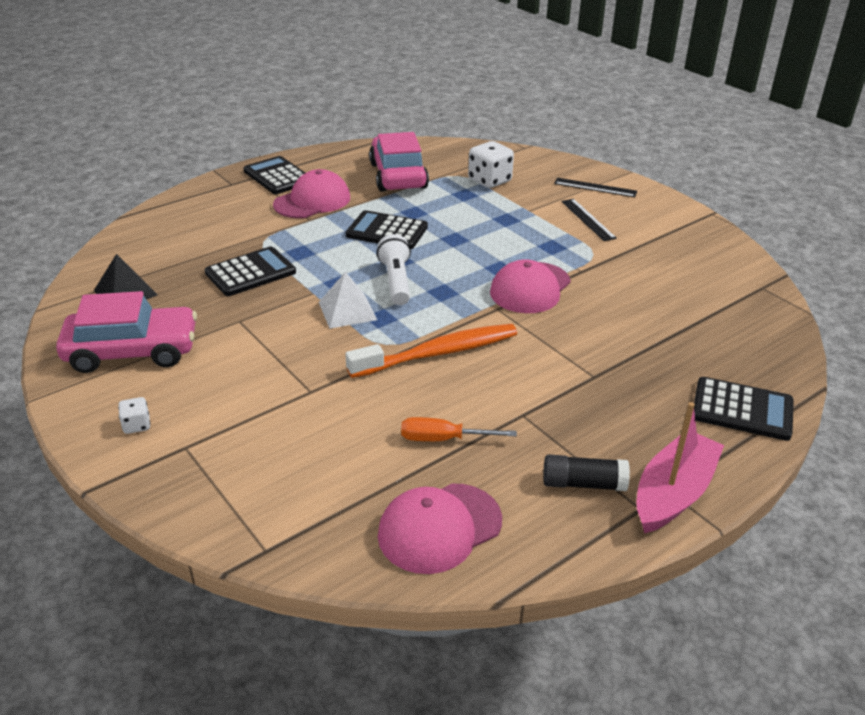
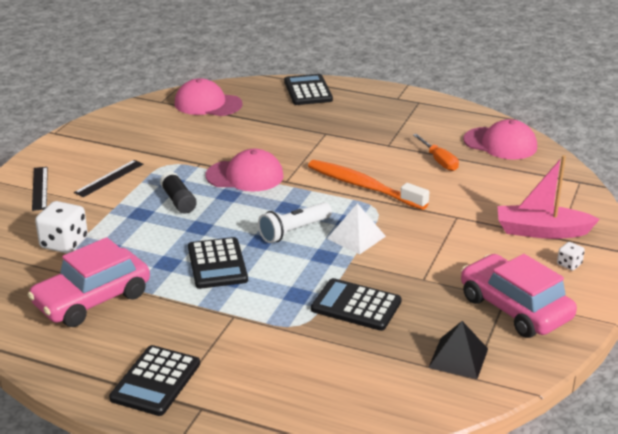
camera: 120 degrees left, 5 degrees down
pink cap [273,169,350,218] -> pink cap moved to [175,78,243,116]
black glue stick [543,454,630,491] -> black glue stick moved to [160,171,197,213]
pink boat [637,402,724,534] -> pink boat moved to [497,155,600,239]

